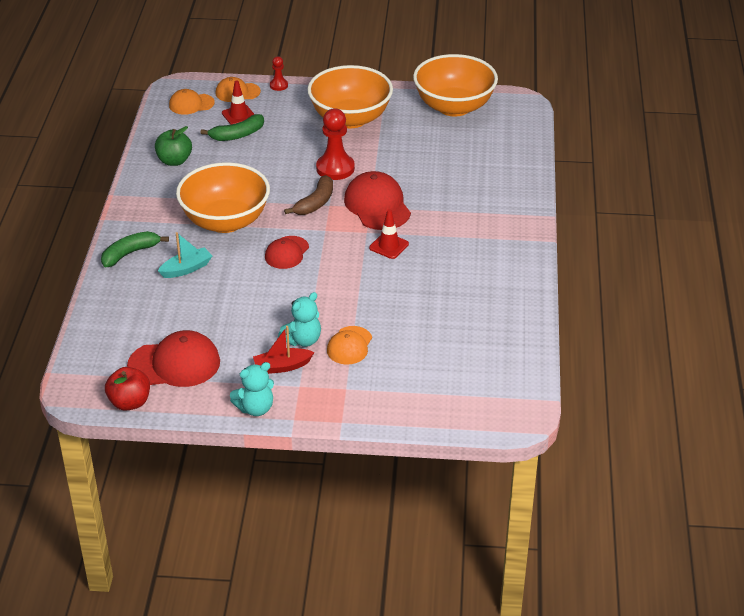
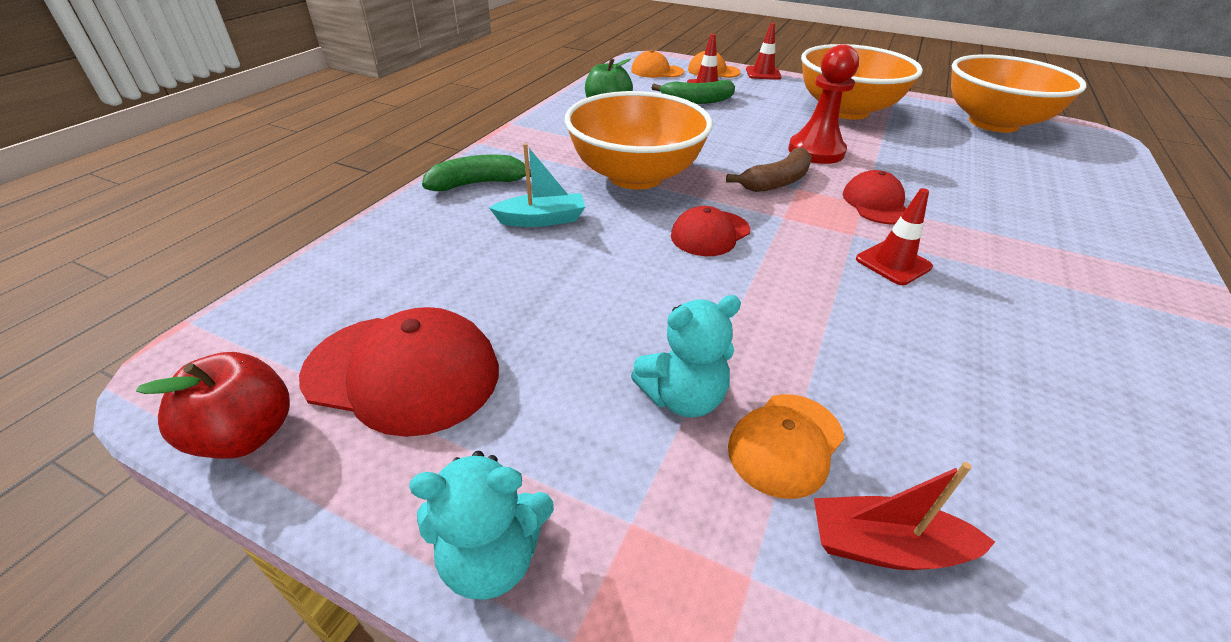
camera: 20 degrees right, 0 degrees up
red boat [253,326,314,374] -> red boat moved to [814,462,995,570]
red pawn [270,56,288,91] -> red traffic cone [746,23,782,80]
red cap [344,171,411,230] -> red cap [843,170,906,225], size x0.61

